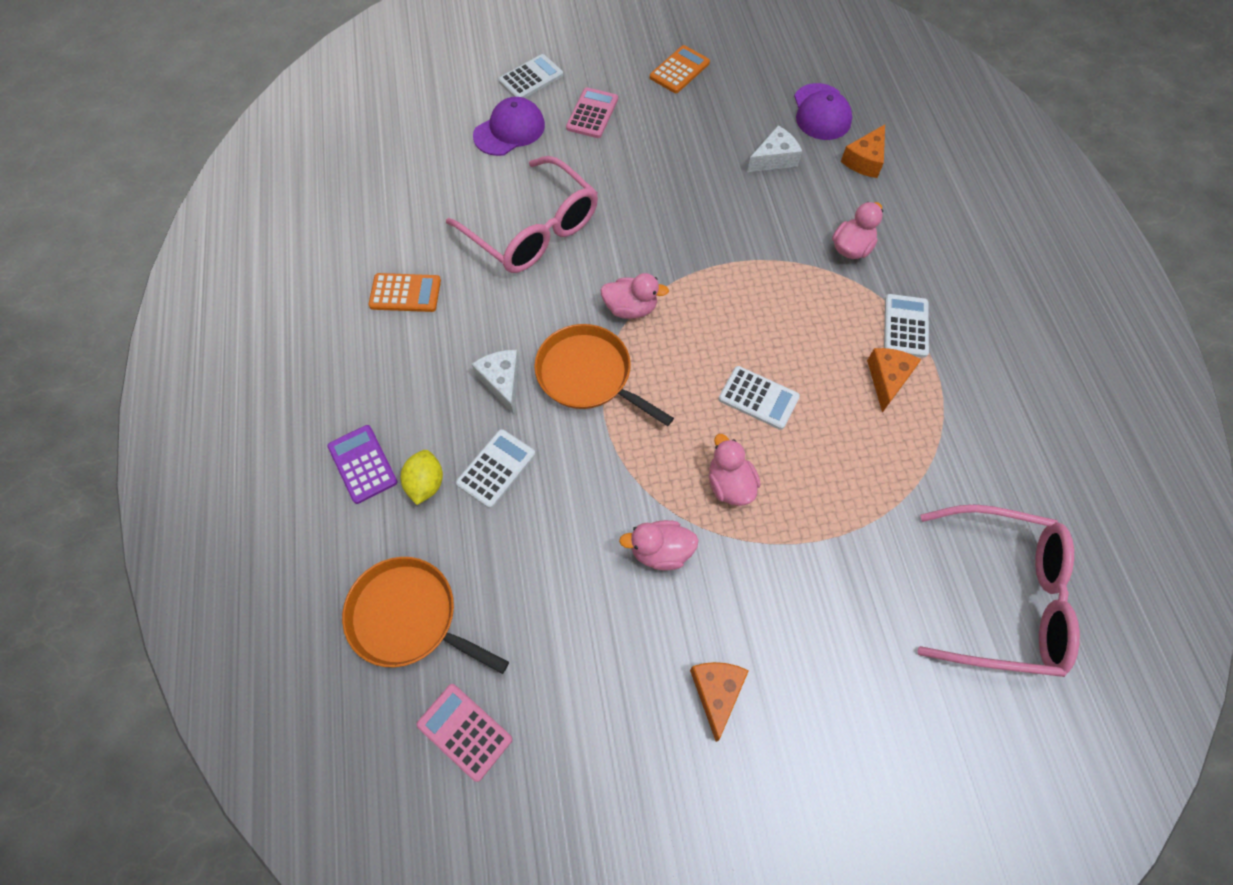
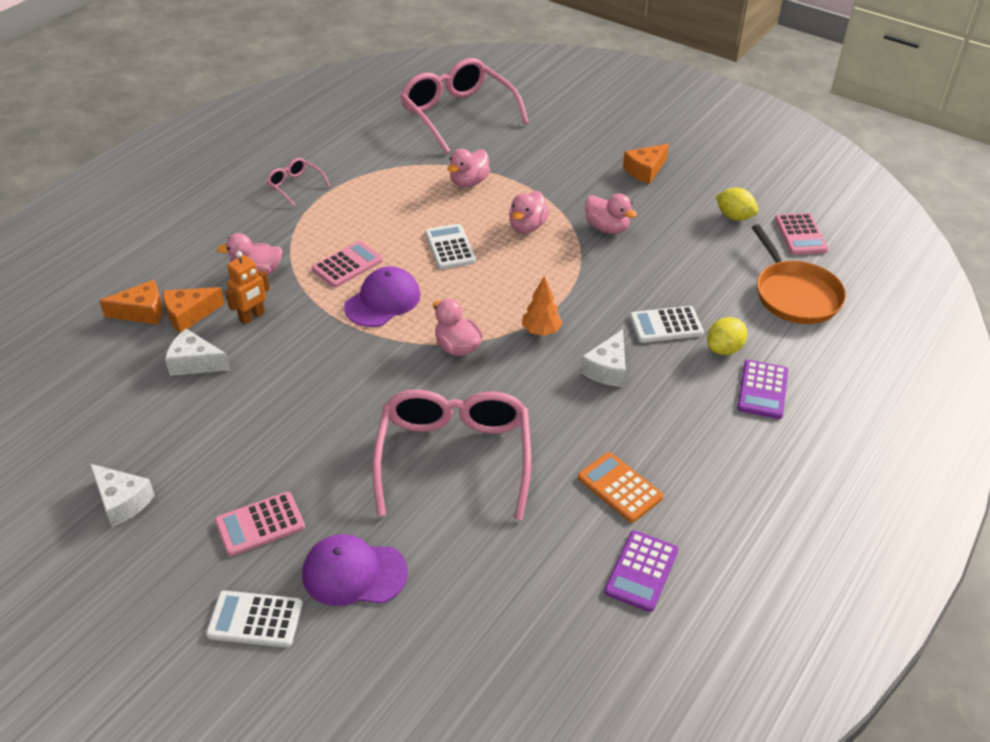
camera: 135 degrees left, 20 degrees down
orange pan [534,324,674,426] -> orange tree [522,276,563,336]
orange calculator [650,45,710,93] -> white cheese [90,464,155,527]
purple cap [794,83,852,140] -> purple cap moved to [344,266,421,327]
orange cheese [867,348,921,413] -> orange cheese moved to [163,287,225,333]
white calculator [884,294,929,358] -> none
none -> orange robot [225,251,270,325]
none -> pink glasses [267,158,330,206]
none -> pink calculator [312,241,383,288]
none -> pink duck [448,149,490,187]
none -> purple calculator [604,530,678,612]
none -> yellow lemon [716,188,758,221]

